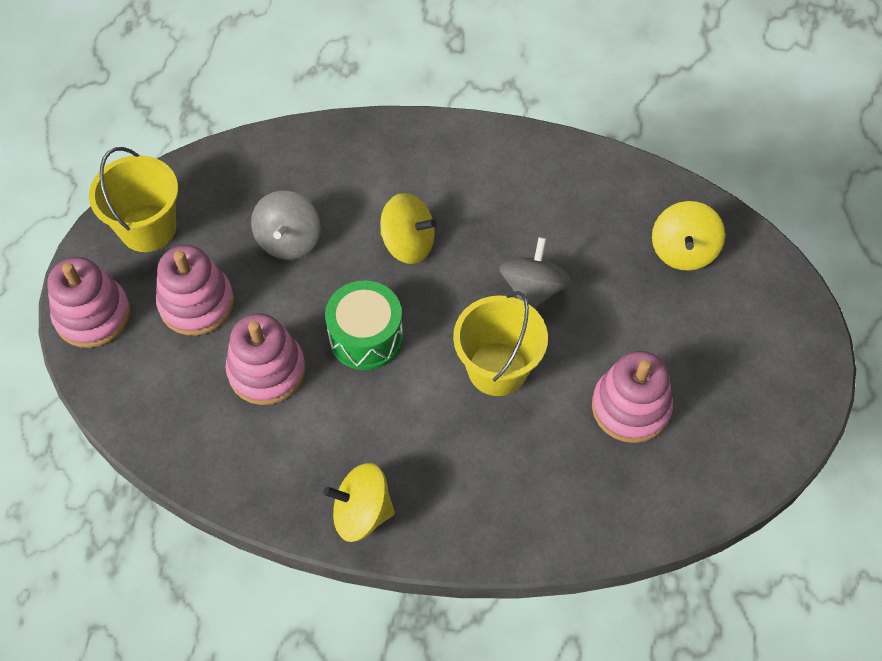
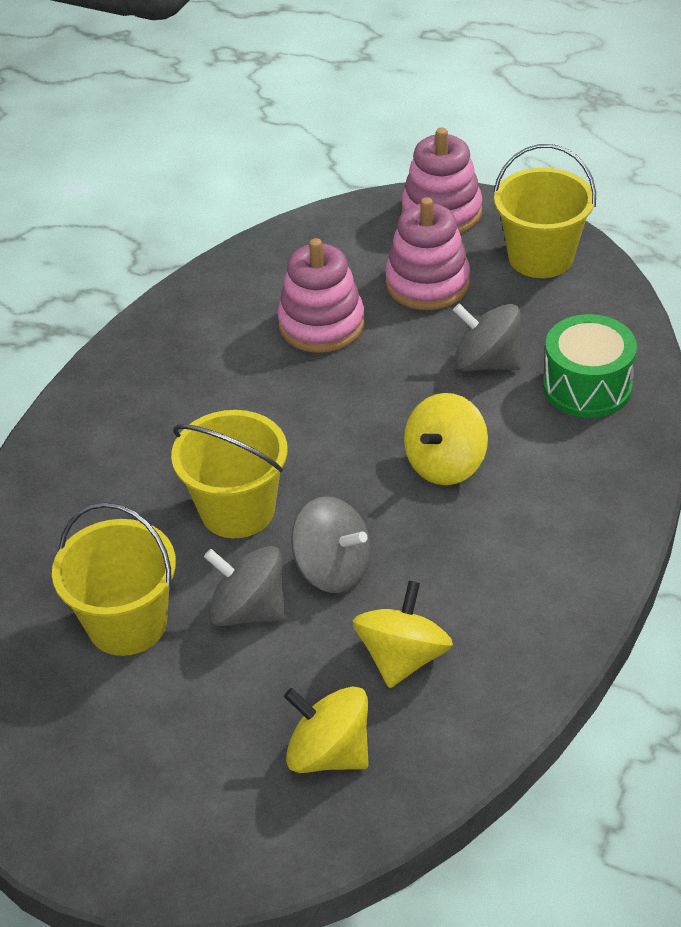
camera: 110 degrees right, 15 degrees down
yellow spinning top [324,463,395,542] -> yellow spinning top moved to [352,581,453,688]
green drum [325,280,403,370] -> green drum moved to [543,314,637,418]
pink stacking toy [592,351,673,443] -> yellow bucket [52,502,176,656]
none -> grey spinning top [204,546,286,626]

